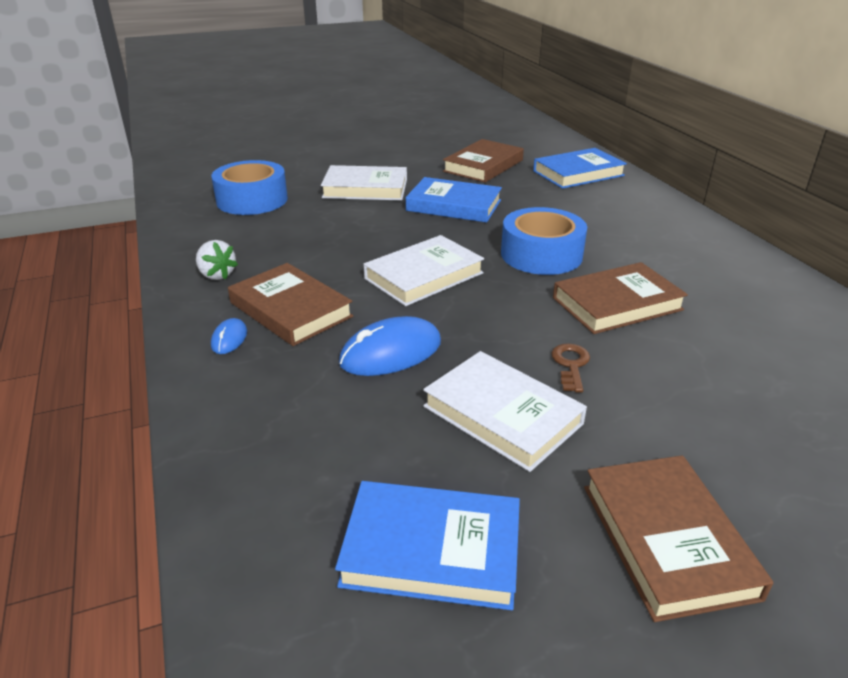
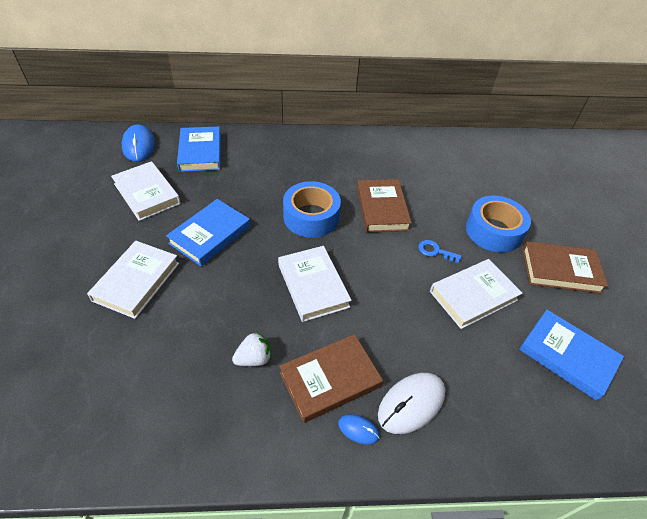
camera: 75 degrees left, 15 degrees up
white strawberry [196,240,238,280] -> white strawberry moved to [232,331,272,366]
blue tape [211,160,288,215] -> blue tape moved to [466,195,531,253]
blue book [335,481,520,610] -> blue book turned 75 degrees counterclockwise [519,310,624,401]
blue mouse [339,316,441,376] -> blue mouse moved to [122,124,155,162]
brown book [443,139,524,183] -> white book [111,161,181,221]
brown key [551,343,590,393] -> blue key [418,240,462,263]
none -> white mouse [378,373,445,434]

